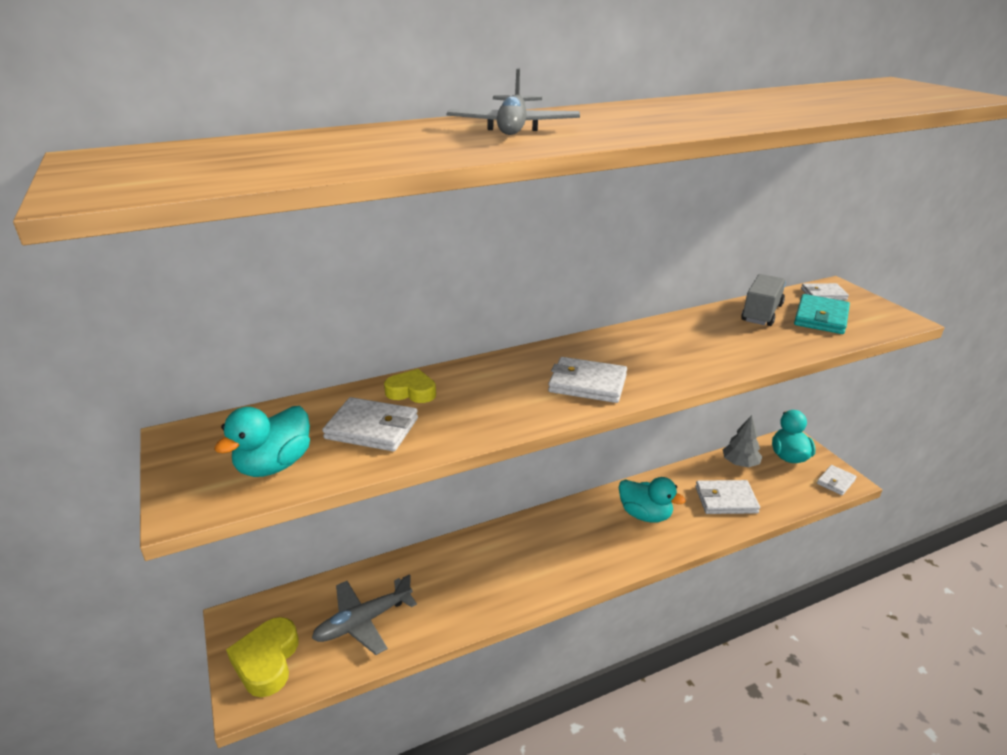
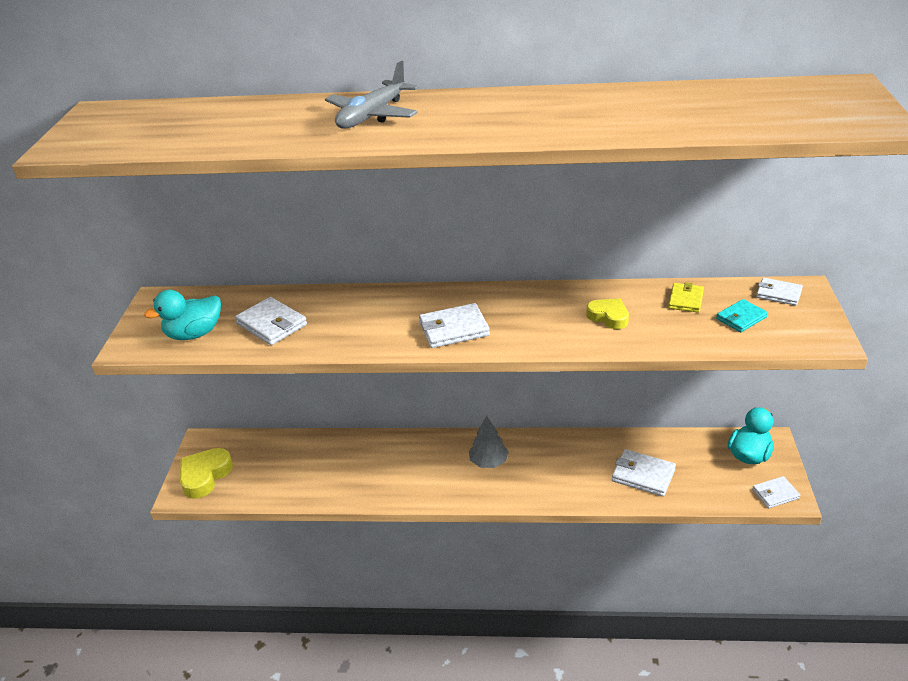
camera: 30 degrees right, 5 degrees up
grey plane [312,574,417,655] -> none
yellow heart [384,369,436,403] -> yellow heart moved to [587,298,629,329]
white wallet [548,357,627,403] -> white wallet turned 60 degrees counterclockwise [419,303,490,348]
turquoise duck [619,477,685,523] -> none
grey tree [723,415,762,467] -> grey tree moved to [469,416,509,468]
grey truck [741,274,786,326] -> yellow wallet [668,282,704,313]
turquoise wallet [794,294,850,334] -> turquoise wallet [716,299,768,332], size x0.66

